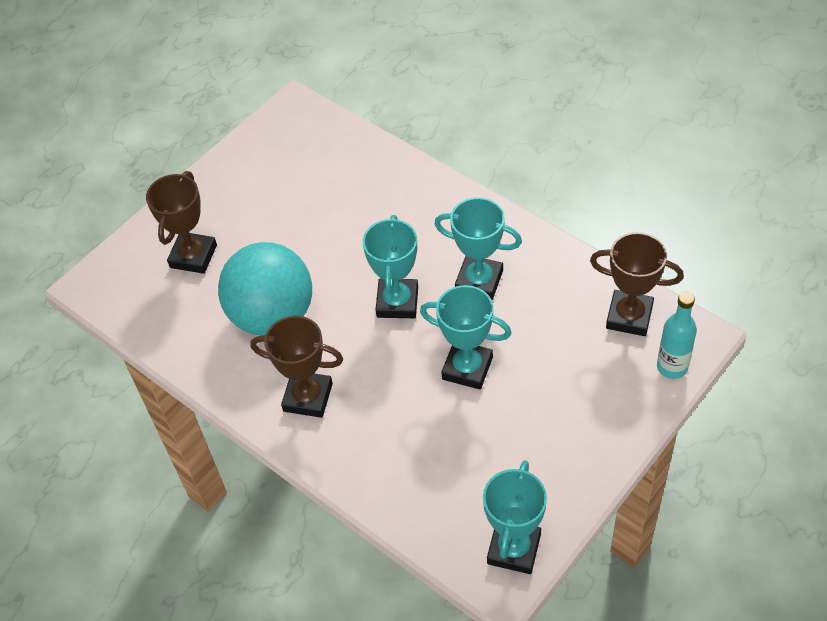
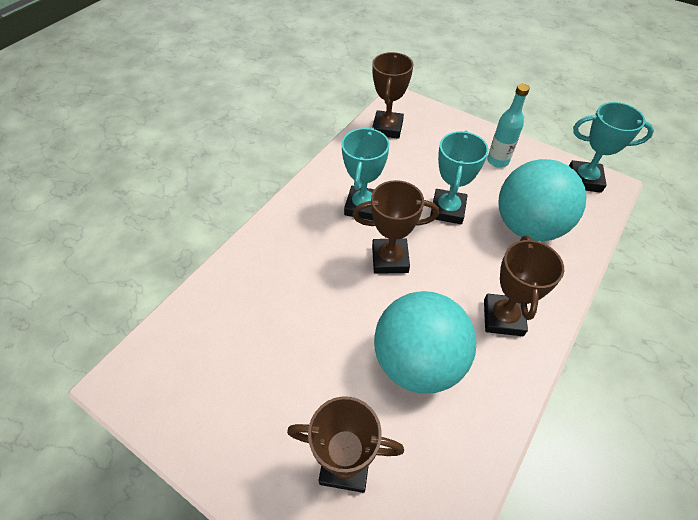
camera: 100 degrees left, 0 degrees up
turquoise trophy [363,215,418,318] -> brown trophy [353,180,439,274]
turquoise bottle [657,291,697,379] -> turquoise bottle moved to [487,84,530,168]
none -> turquoise ball [498,159,586,241]

